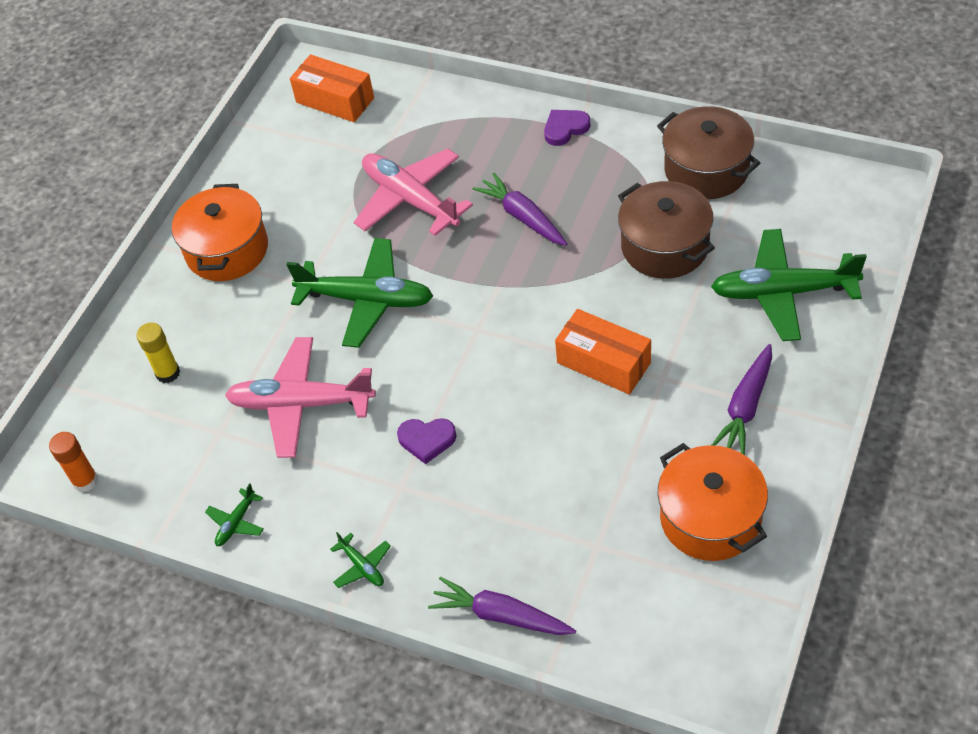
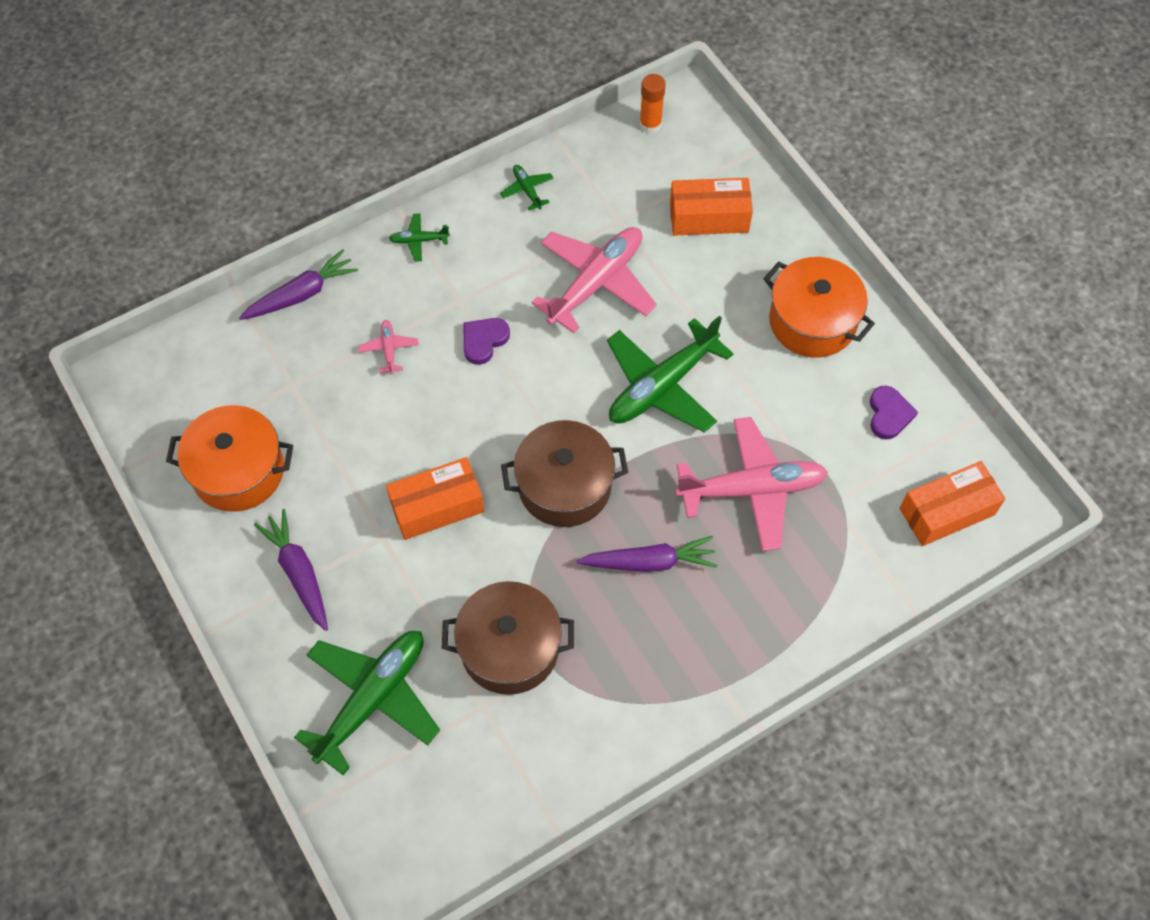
camera: 120 degrees right, 10 degrees up
yellow glue stick [136,323,180,383] -> orange box [670,178,753,235]
purple heart [544,110,591,146] -> purple heart moved to [870,386,918,440]
brown pot [657,106,760,199] -> brown pot moved to [501,420,628,527]
none -> pink plane [358,320,419,374]

